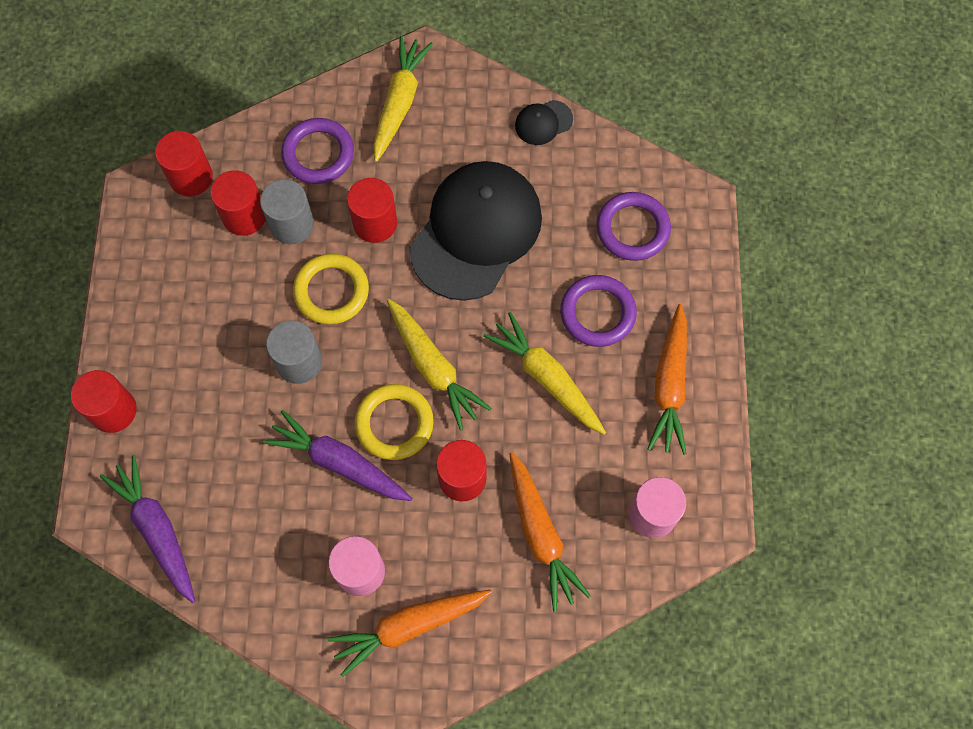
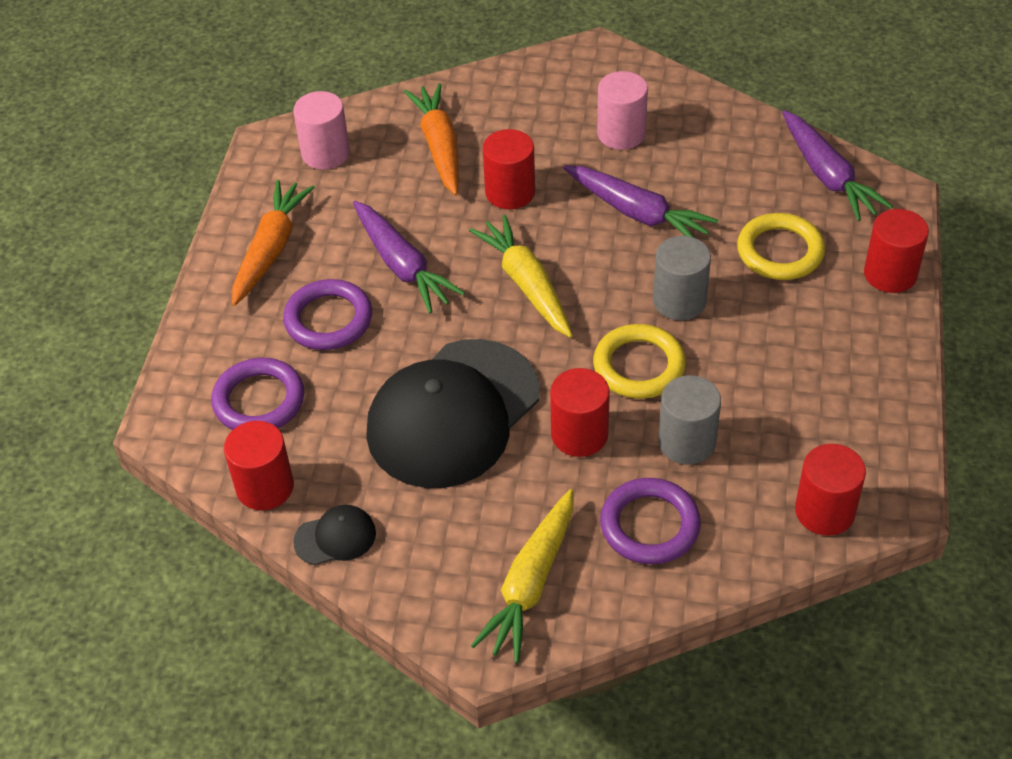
camera: 170 degrees left, 20 degrees down
red cylinder [210,170,266,236] -> red cylinder moved to [224,421,294,510]
orange carrot [327,590,492,677] -> none
yellow ring [355,384,434,460] -> yellow ring moved to [737,213,825,280]
yellow carrot [484,312,606,435] -> purple carrot [353,201,465,313]

